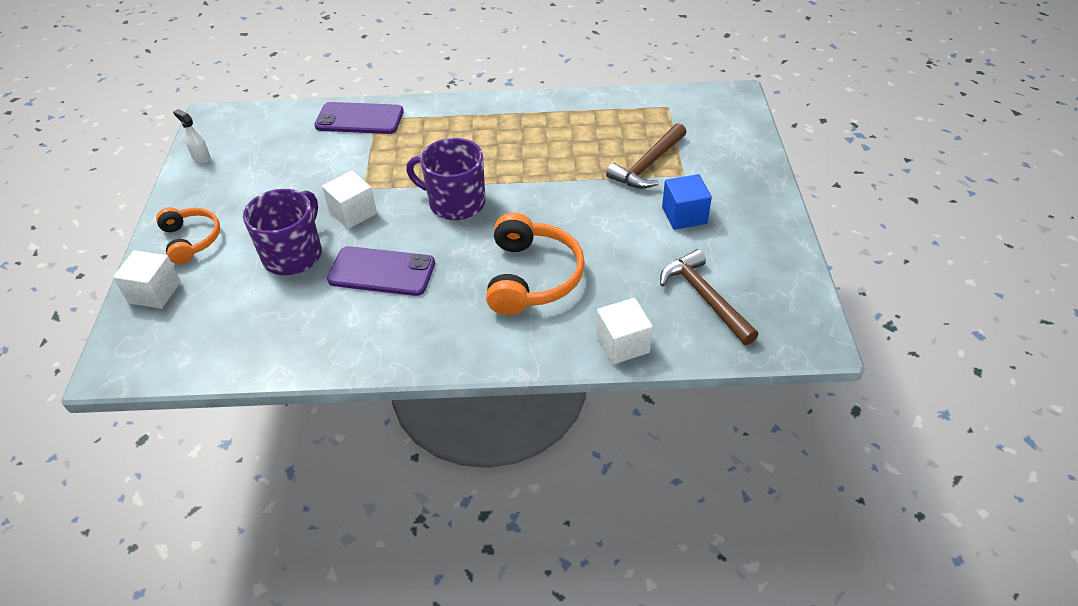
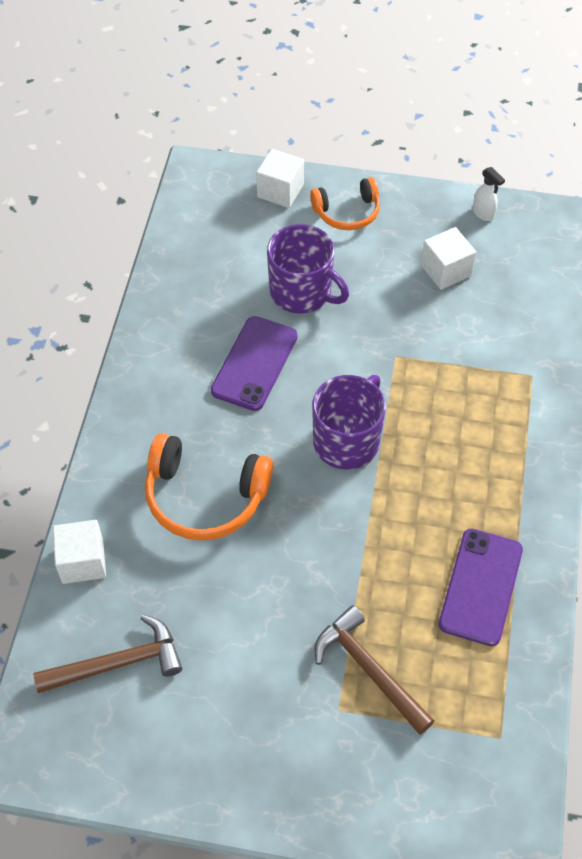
camera: 100 degrees right, 10 degrees up
white spray bottle [173,109,211,163] -> white spray bottle turned 90 degrees clockwise [473,167,505,221]
purple phone [315,102,404,134] -> purple phone moved to [439,529,523,646]
white cube [322,171,377,229] -> white cube moved to [421,227,476,290]
blue cube [662,174,712,230] -> none

